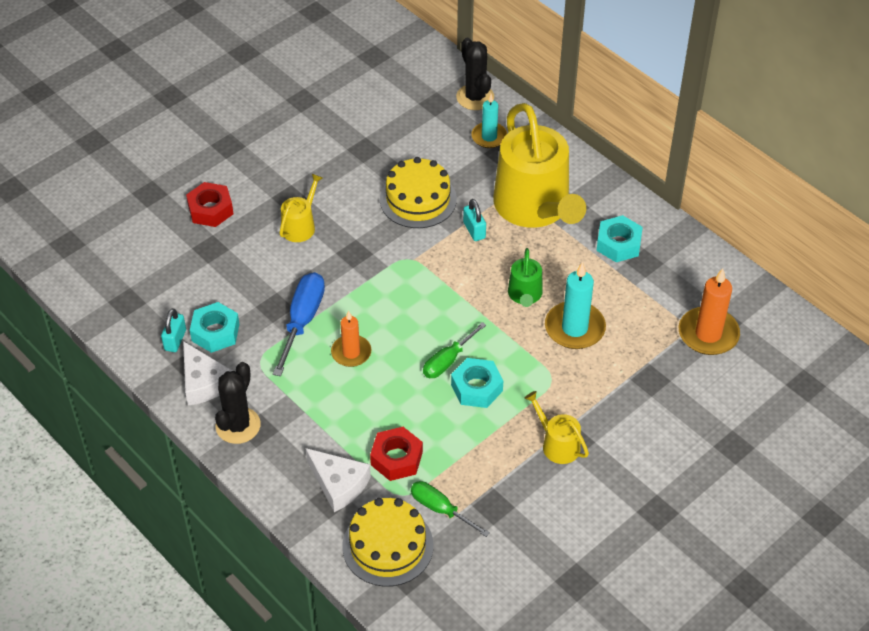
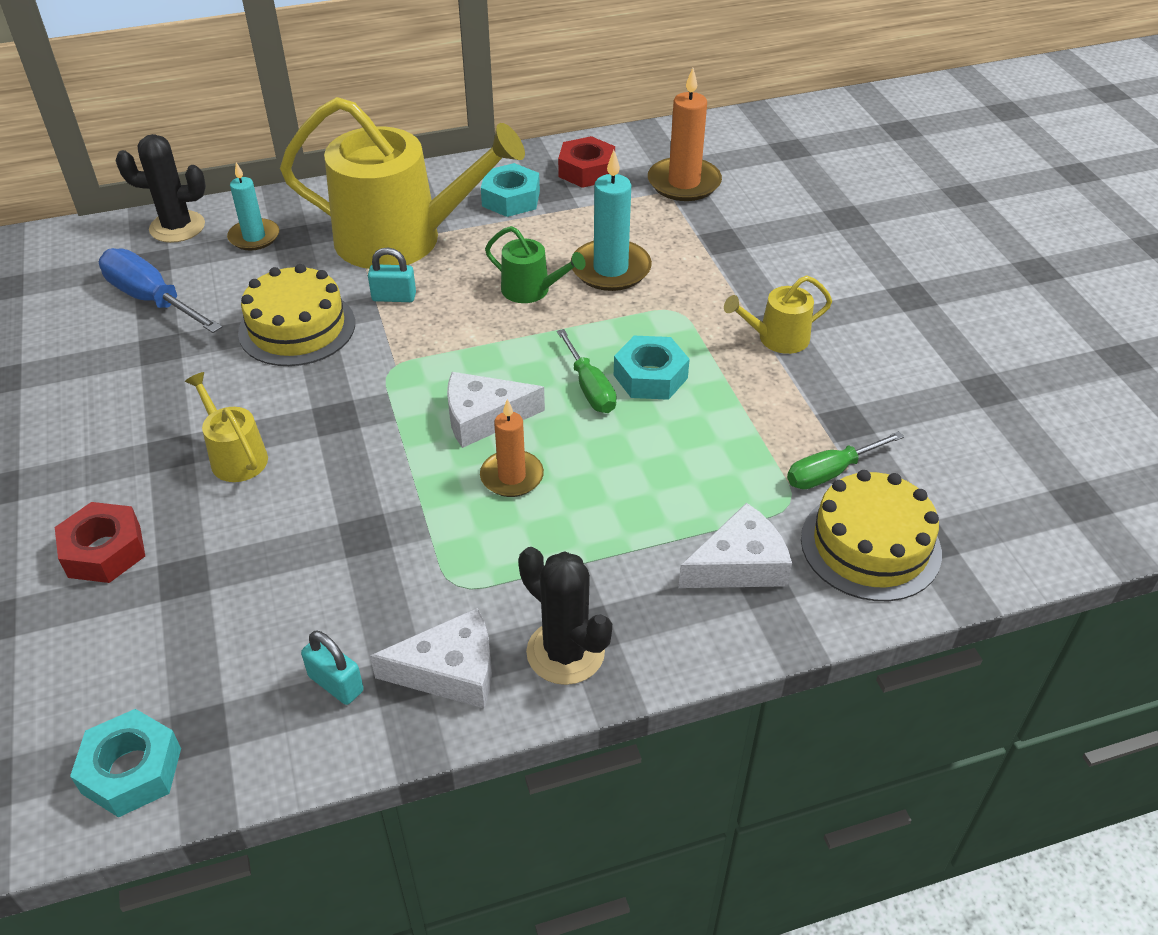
camera: 65 degrees left, 5 degrees down
turquoise nut [190,302,239,353] -> turquoise nut moved to [70,709,181,818]
blue screwdriver [273,272,325,376] -> blue screwdriver moved to [99,248,222,333]
red nut [370,427,423,481] -> red nut moved to [558,136,615,188]
none -> white cheese [447,372,545,448]

